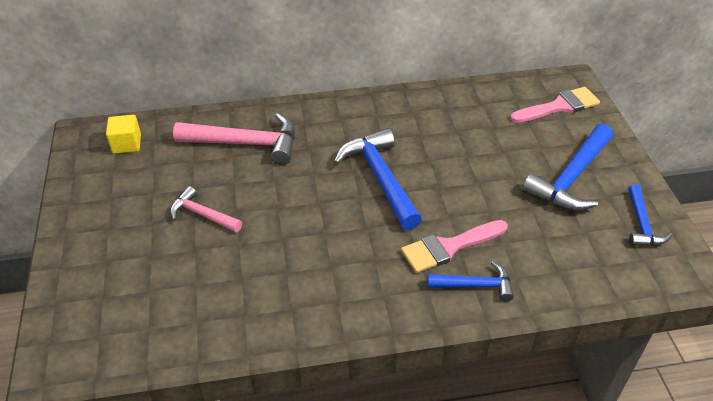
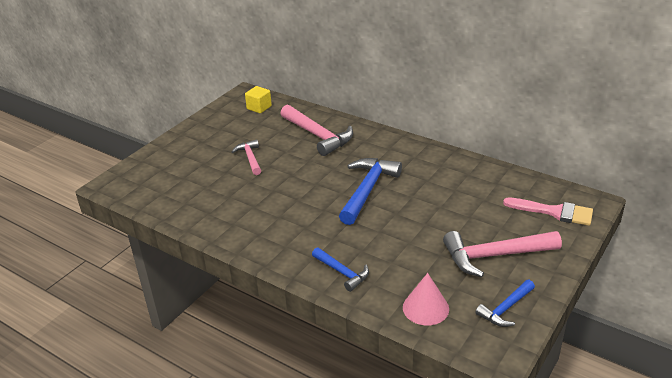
camera: 45 degrees right, 10 degrees down
pink brush [401,220,508,273] -> none
blue hammer [522,124,613,211] -> pink hammer [443,231,562,277]
none -> pink cone [403,273,449,326]

